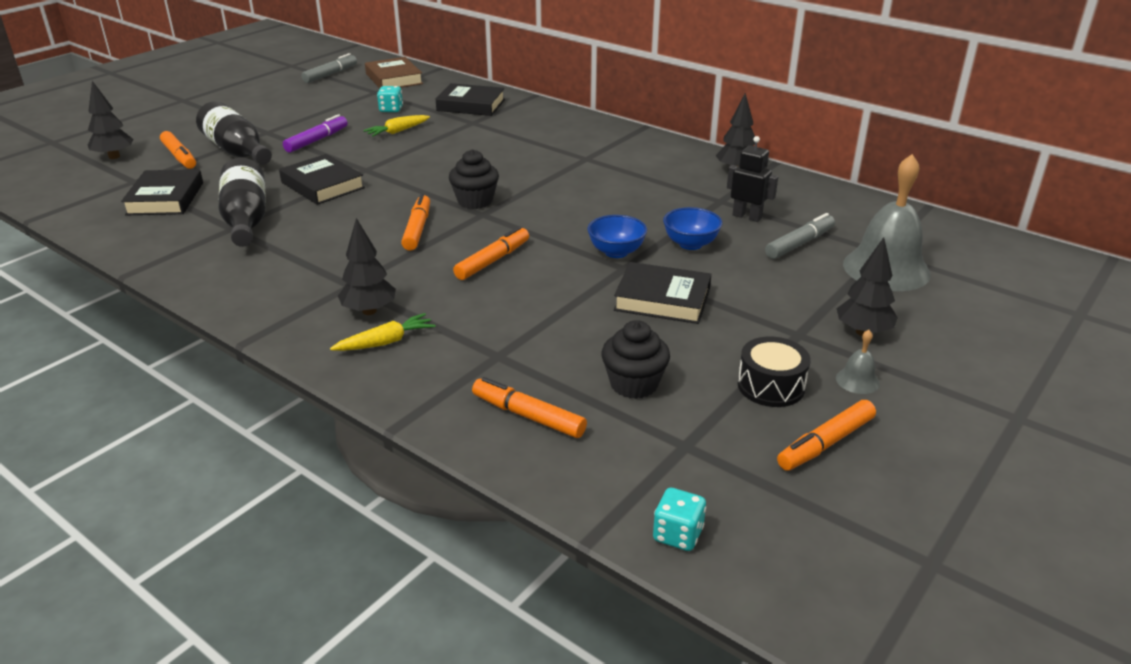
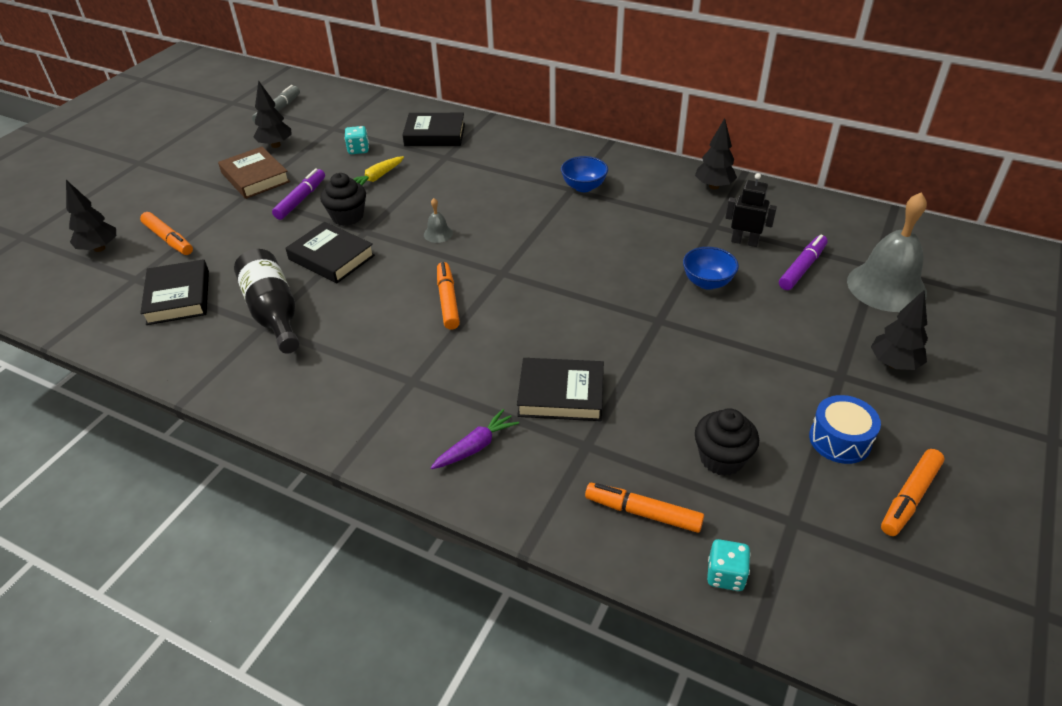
camera: 10 degrees left, 10 degrees up
black bottle [196,101,272,164] -> none
yellow carrot [330,313,435,351] -> purple carrot [431,409,519,469]
black tree [338,218,396,315] -> black tree moved to [254,80,292,148]
brown book [365,57,423,88] -> brown book moved to [218,147,290,199]
black cupcake [449,149,499,209] -> black cupcake moved to [320,173,366,226]
orange marker [453,226,529,280] -> none
blue bowl [587,215,647,258] -> blue bowl moved to [561,156,608,192]
black book [614,262,711,324] -> black book moved to [517,358,604,421]
turquoise dice [653,488,706,551] -> turquoise dice moved to [707,539,751,591]
black drum [738,337,810,407] -> blue drum [809,395,881,464]
grey marker [765,213,835,259] -> purple marker [779,234,828,290]
grey bell [836,330,880,394] -> grey bell moved to [424,198,453,243]

